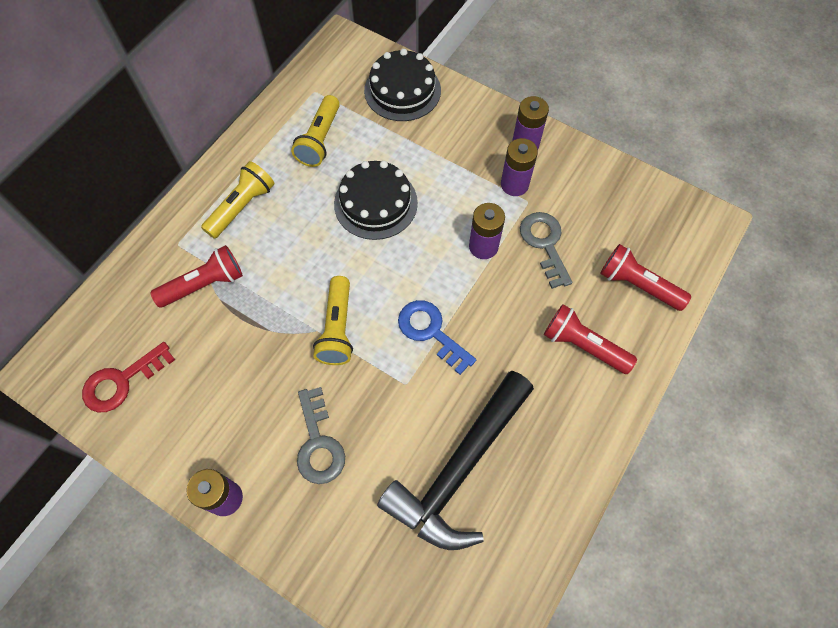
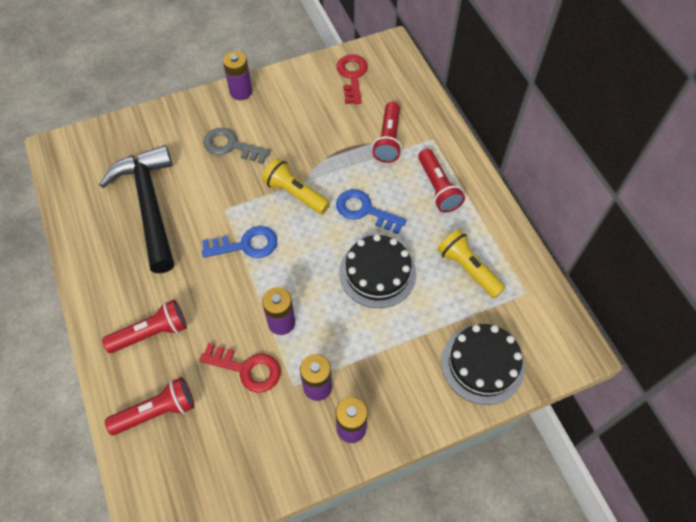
camera: 125 degrees right, 5 degrees down
yellow flashlight [201,161,274,239] -> red flashlight [418,149,465,213]
grey key [520,212,573,289] -> red key [199,343,281,393]
none -> blue key [336,189,407,234]

